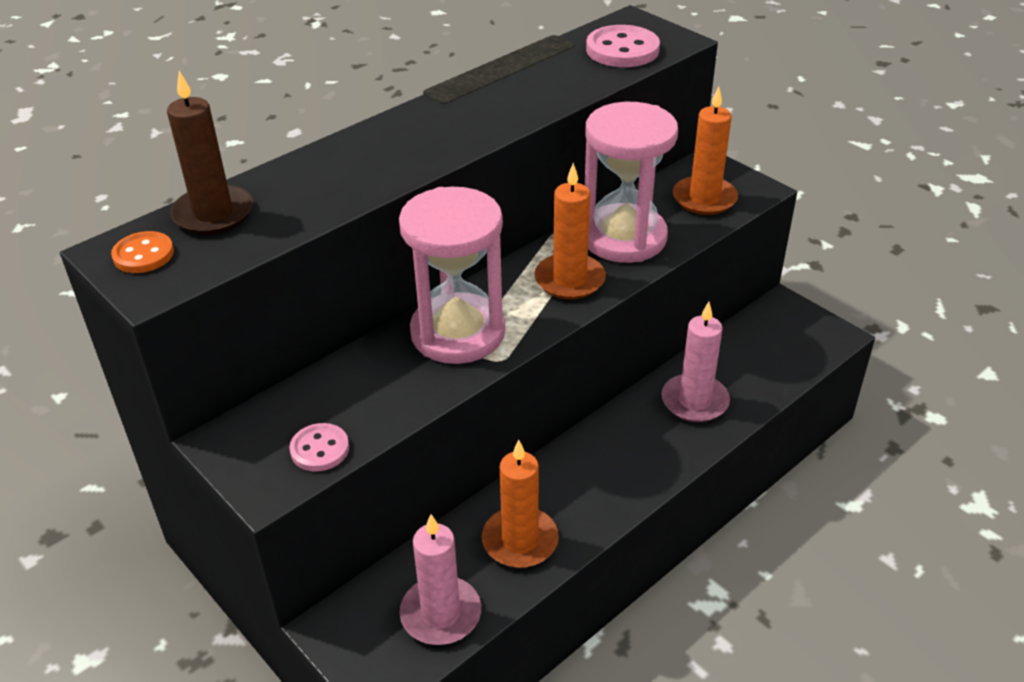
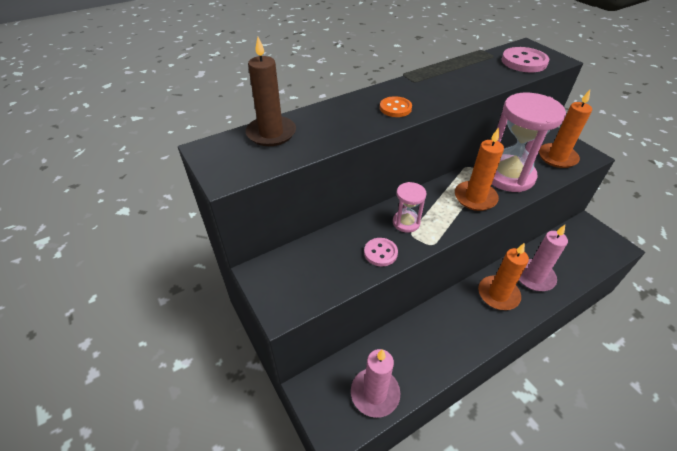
camera: 10 degrees right, 5 degrees up
orange button [111,231,174,273] -> orange button moved to [380,96,412,117]
pink button [289,423,349,472] -> pink button moved to [364,238,398,267]
pink hourglass [399,187,505,364] -> pink hourglass [393,182,427,233], size x0.48
orange candle [482,440,559,568] -> orange candle moved to [478,243,529,310]

